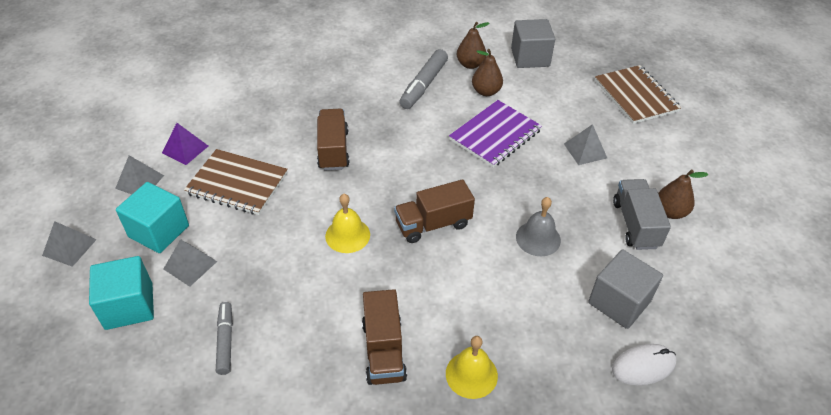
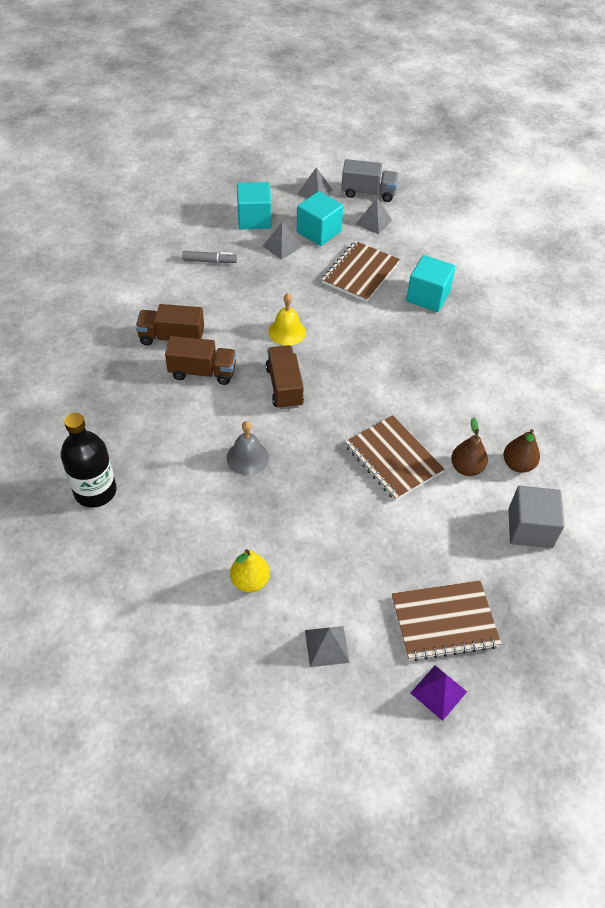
camera: 100 degrees right, 5 degrees up
purple pyramid [162,123,208,165] -> purple pyramid moved to [411,665,467,721]
brown truck [317,109,350,170] -> brown truck moved to [165,336,236,385]
grey marker [399,49,448,109] -> none
yellow bell [446,336,498,399] -> none
purple notebook [449,100,542,167] -> brown notebook [345,415,445,501]
grey pyramid [564,124,607,165] -> grey pyramid moved to [305,626,350,667]
grey cube [588,250,663,329] -> none
white mouse [612,344,677,385] -> black bottle [61,413,117,508]
grey truck [613,179,671,250] -> grey truck moved to [341,159,398,202]
brown pear [658,169,709,219] -> yellow pear [230,549,270,592]
none -> turquoise cube [406,255,456,312]

